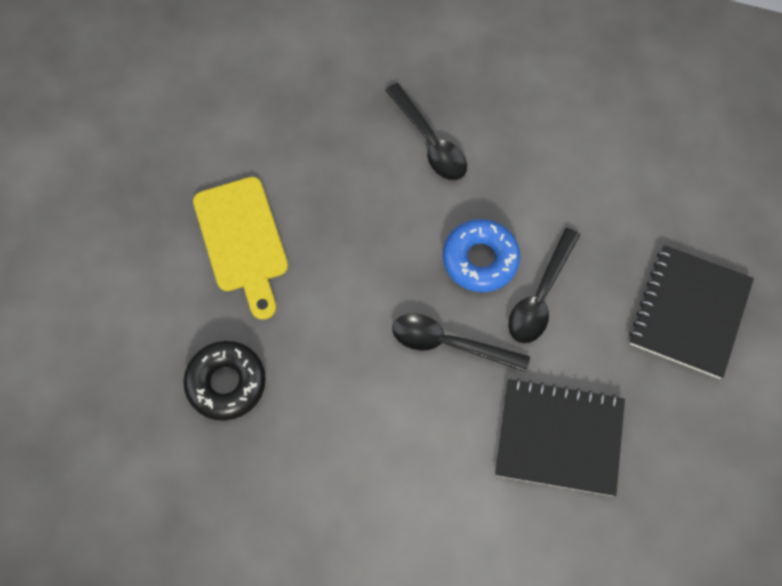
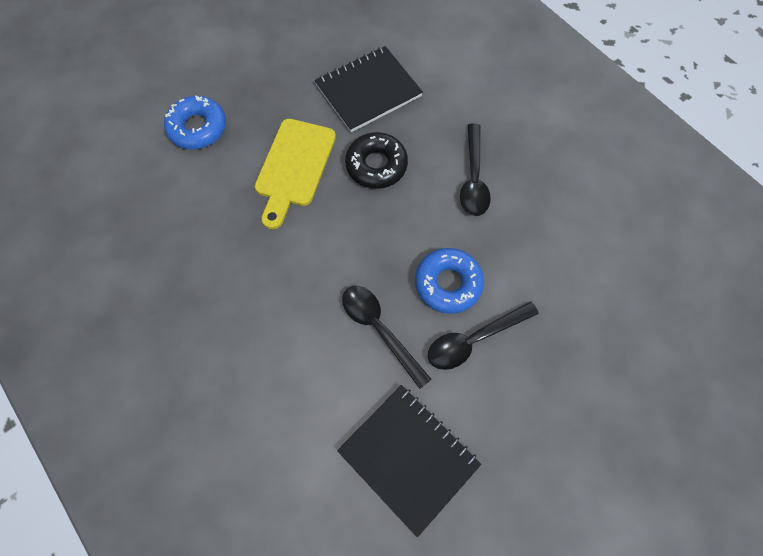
camera: 35 degrees right, 0 degrees up
black donut [183,341,266,421] -> black donut moved to [345,132,408,189]
black notebook [629,245,754,379] -> black notebook moved to [315,46,423,132]
none -> blue donut [164,95,226,149]

